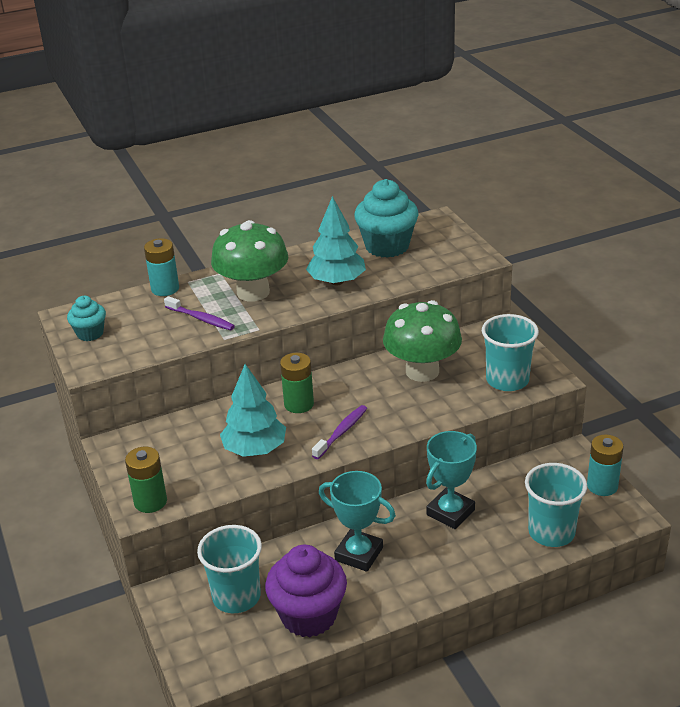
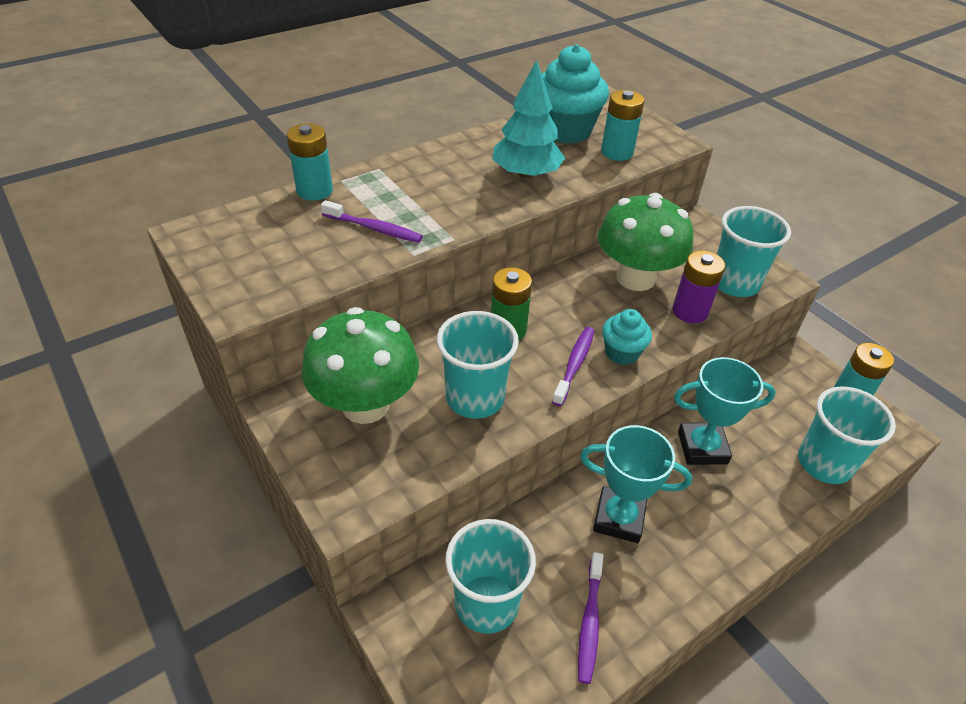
camera: 15 degrees left, 10 degrees up
turquoise cupcake [67,296,106,341] -> turquoise cupcake moved to [602,309,652,365]
green battery [125,447,167,513] -> none
green mushroom [211,220,288,302] -> green mushroom moved to [302,307,419,424]
turquoise tree [220,364,286,457] -> turquoise cup [437,311,519,419]
purple cupcake [265,545,347,637] -> purple toothbrush [578,552,603,684]
turquoise trophy [426,431,477,529] -> turquoise trophy turned 60 degrees clockwise [674,357,776,465]
none -> turquoise battery [601,90,644,161]
none -> purple battery [673,251,725,323]

